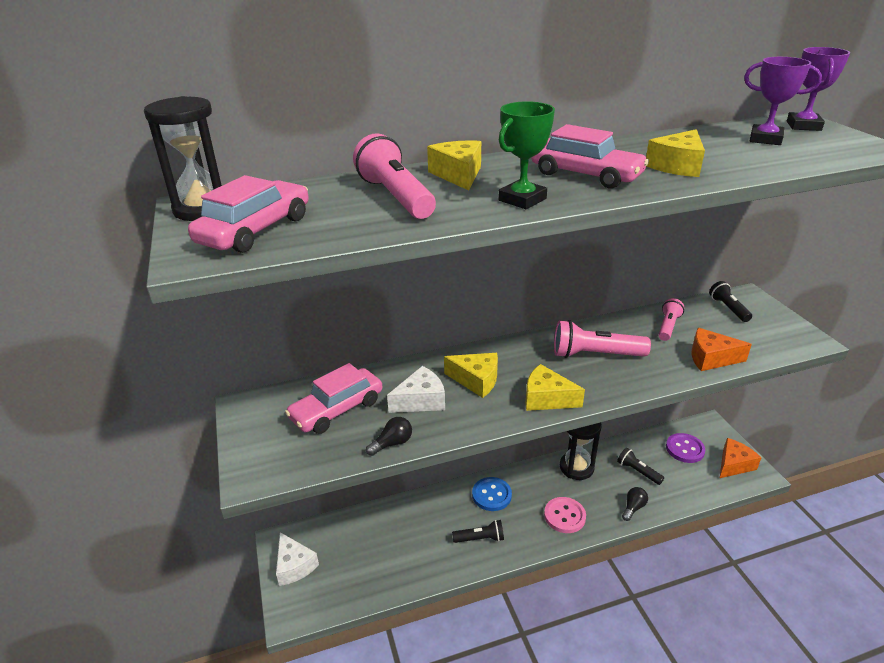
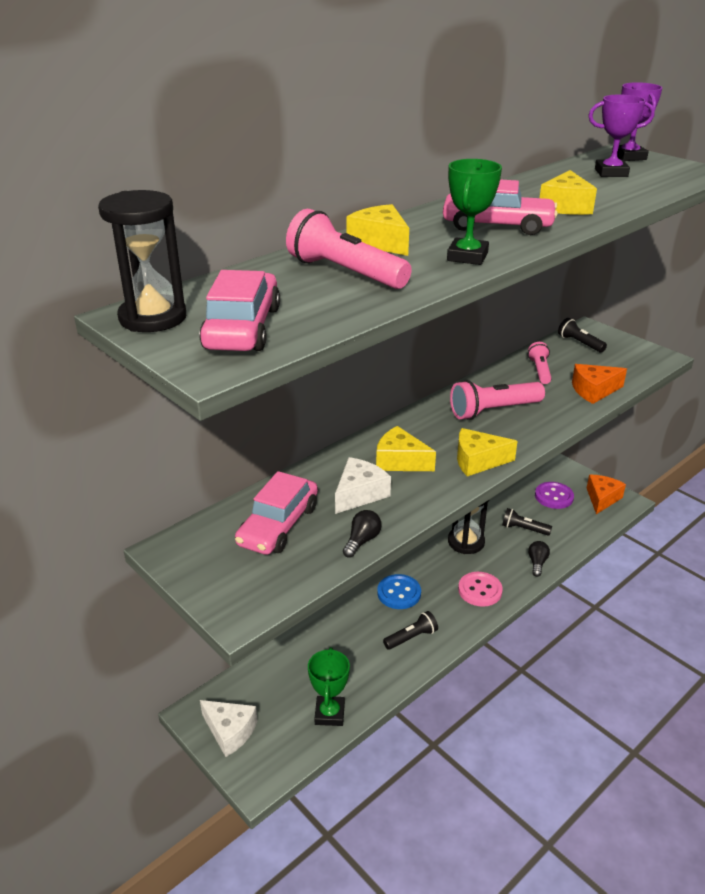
camera: 25 degrees left, 0 degrees up
yellow cheese [444,353,498,398] -> yellow cheese turned 150 degrees counterclockwise [376,426,436,471]
none -> green trophy [308,647,350,726]

